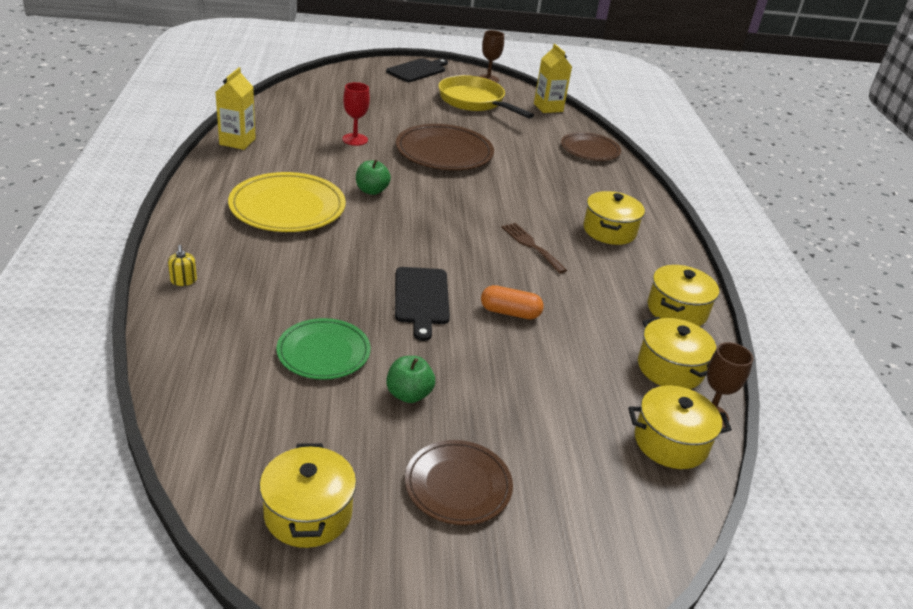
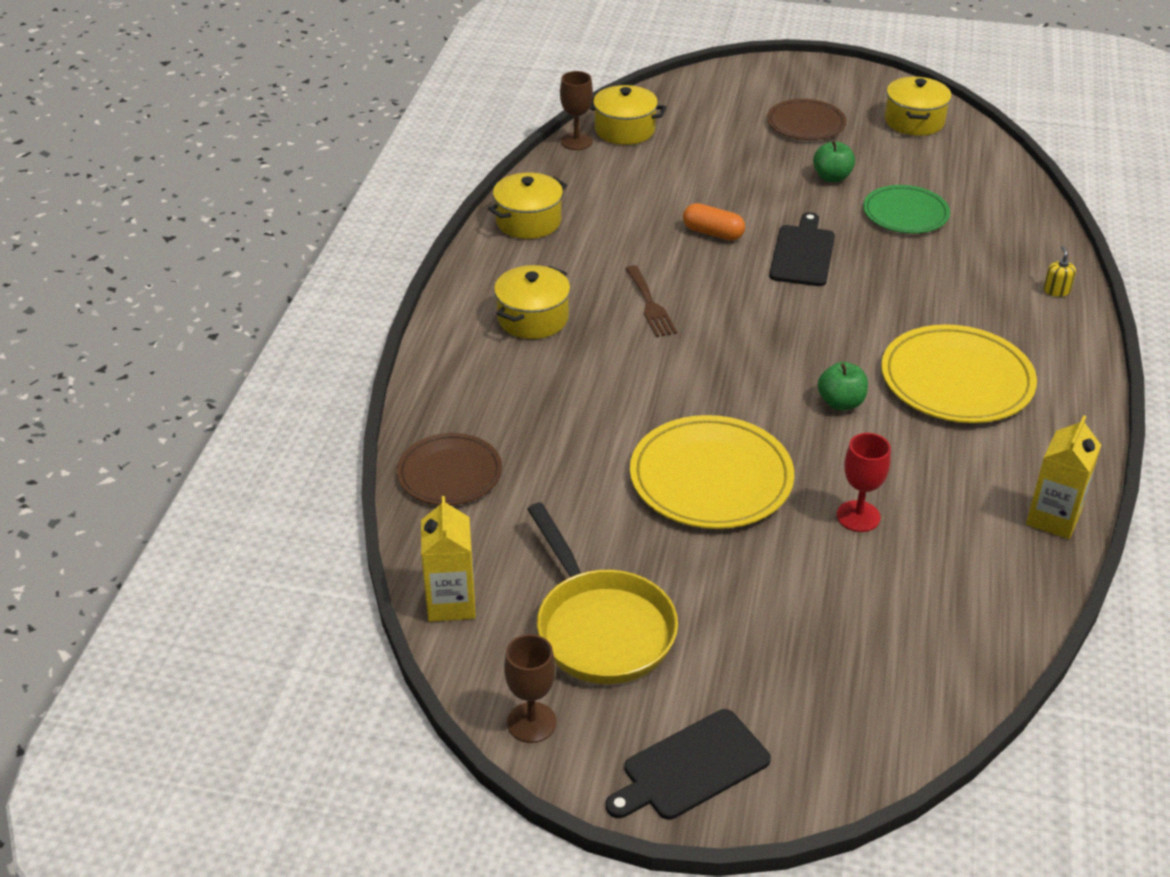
camera: 160 degrees left, 5 degrees up
brown plate [396,124,494,170] -> yellow plate [630,415,794,529]
yellow pot [638,317,717,389] -> none

